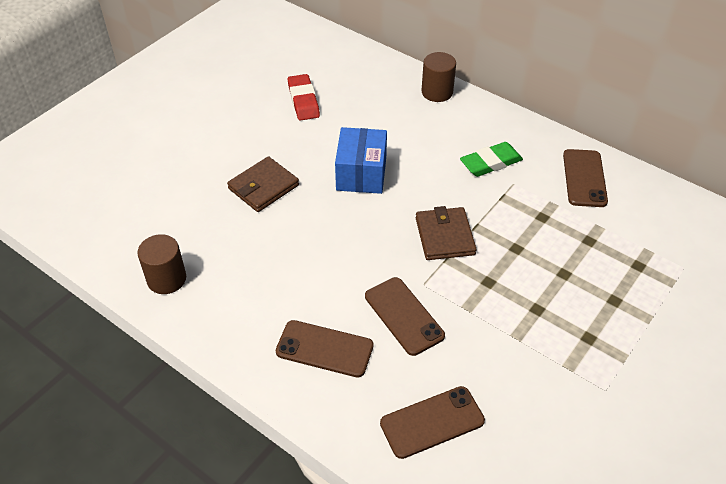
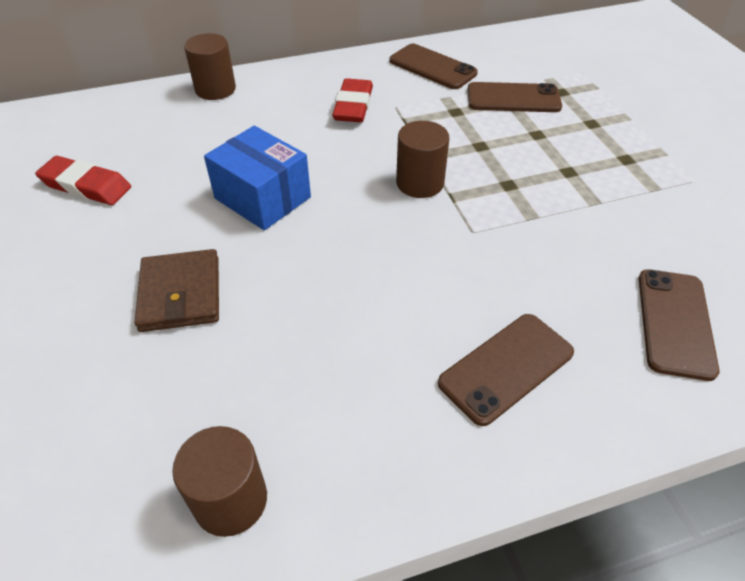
camera: 55 degrees left, 0 degrees up
brown phone [365,277,445,356] -> brown phone moved to [467,82,562,112]
brown wallet [416,206,477,260] -> brown cylinder [396,121,449,198]
green eraser [460,142,523,177] -> red eraser [332,78,373,123]

